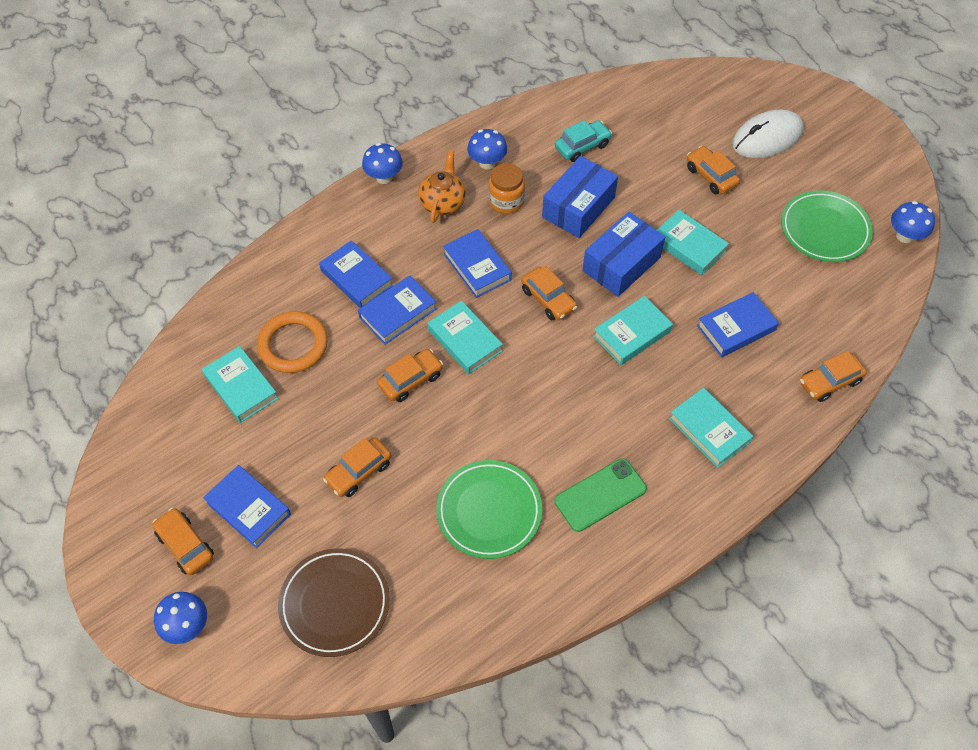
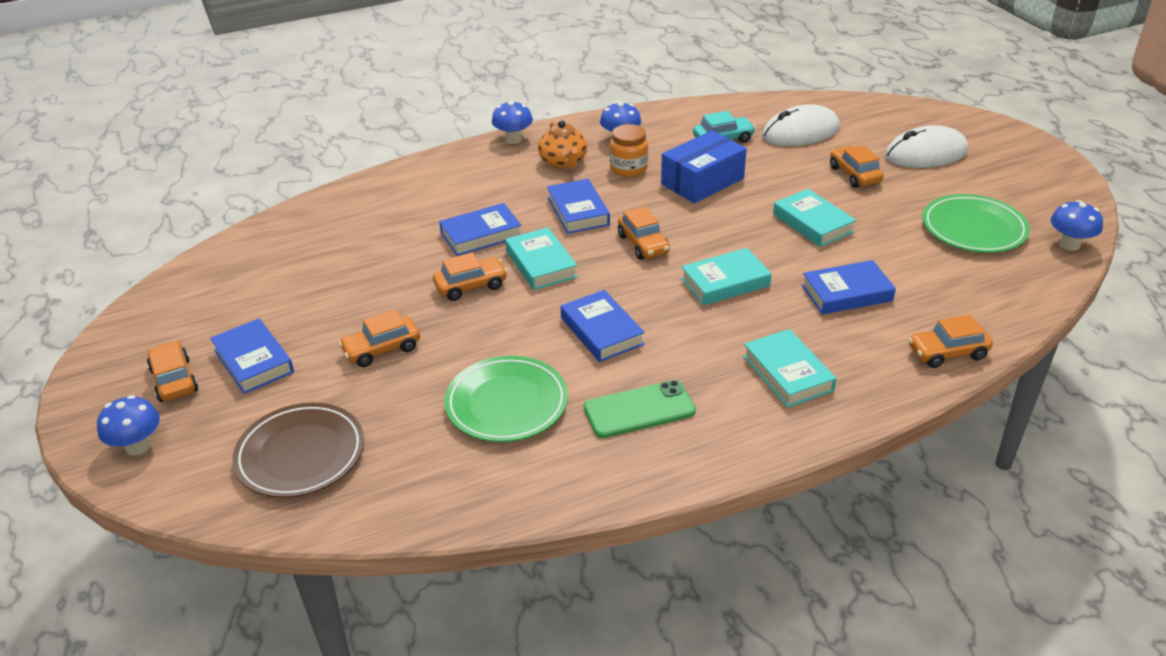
camera: 15 degrees right, 20 degrees down
turquoise book [202,346,278,423] -> none
orange ring [257,311,328,373] -> none
blue book [319,240,393,308] -> blue book moved to [561,290,645,362]
orange teapot [418,150,466,223] -> orange teapot turned 135 degrees clockwise [538,120,587,169]
blue box [582,212,665,297] -> none
none -> white mouse [762,104,840,146]

